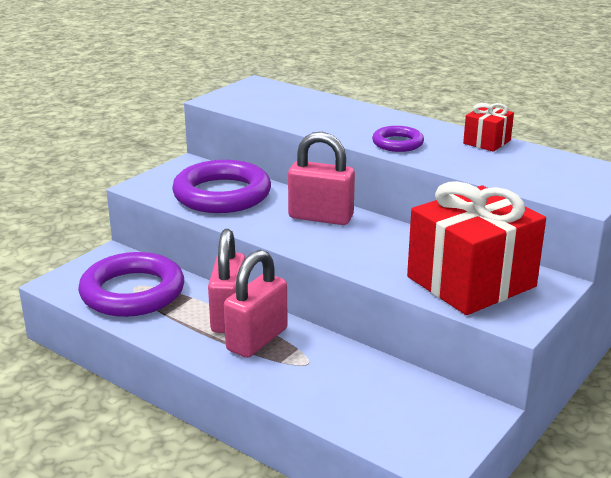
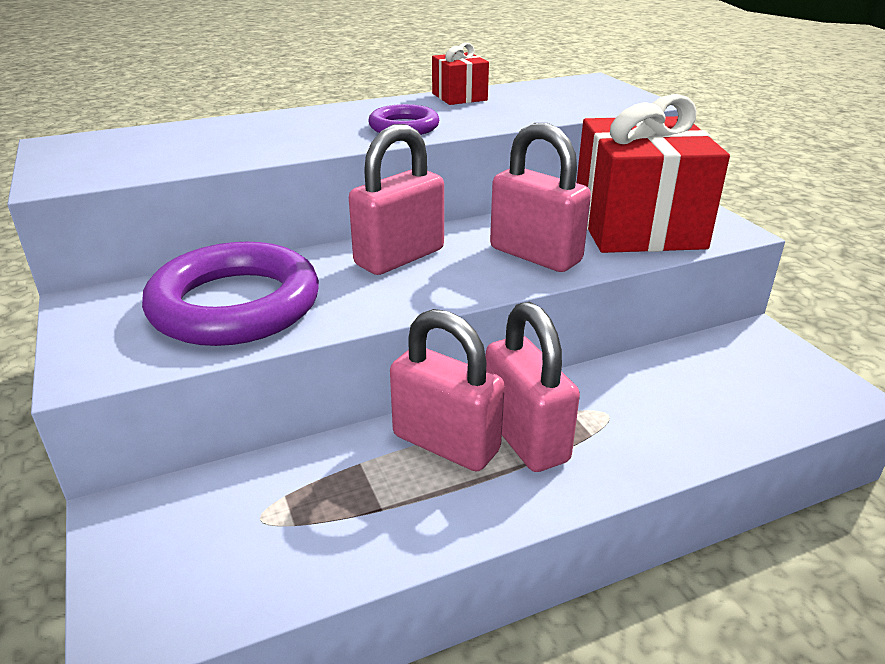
camera: 60 degrees left, 5 degrees up
purple ring [78,252,184,317] -> none
none -> pink padlock [490,123,591,272]

